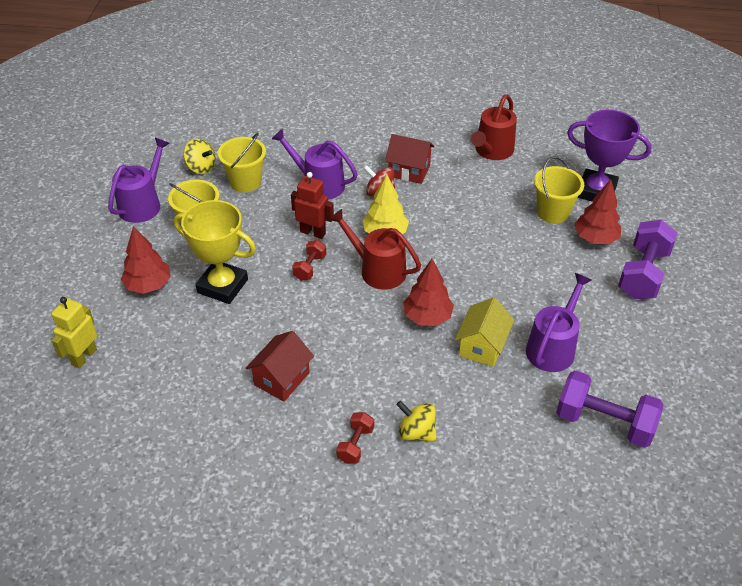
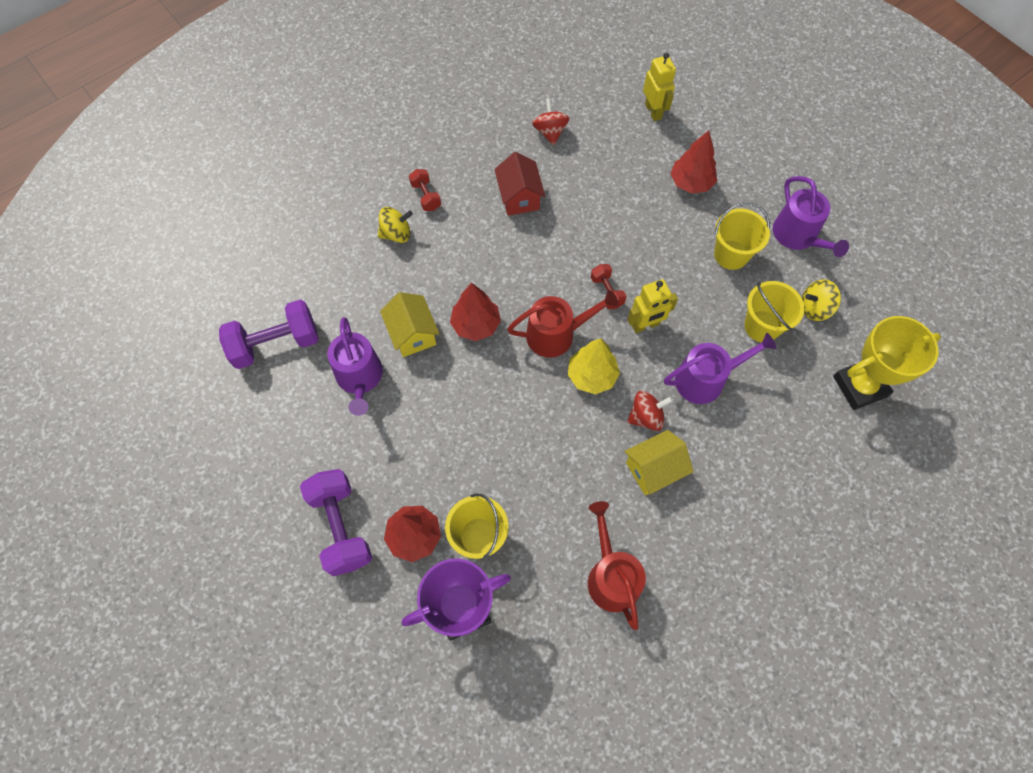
camera: 135 degrees right, 20 degrees up
yellow trophy [174,200,256,304] -> yellow trophy moved to [833,316,941,410]
red robot [291,172,334,239] -> yellow robot [627,279,678,333]
red house [385,134,435,184] -> yellow house [625,430,694,495]
none -> red spinning top [532,98,570,145]

